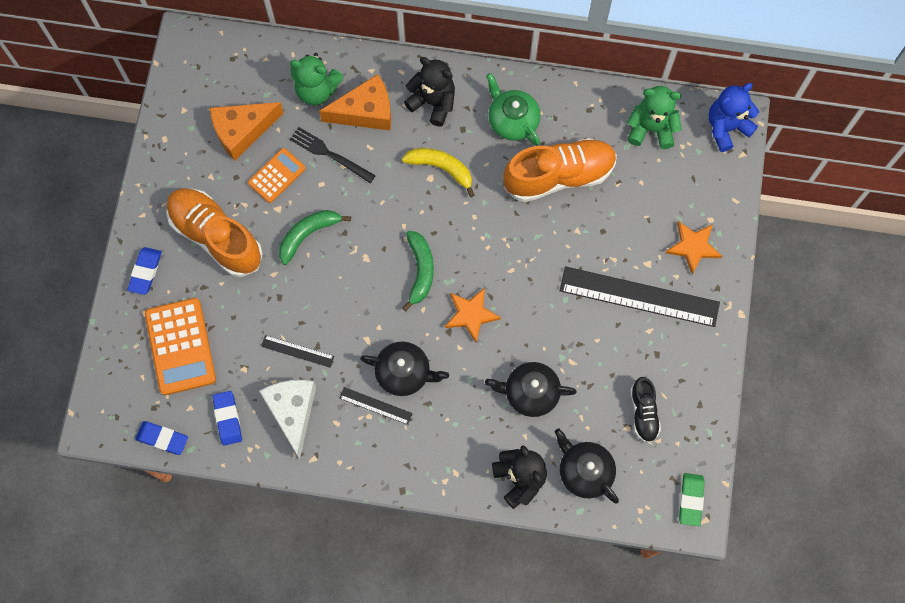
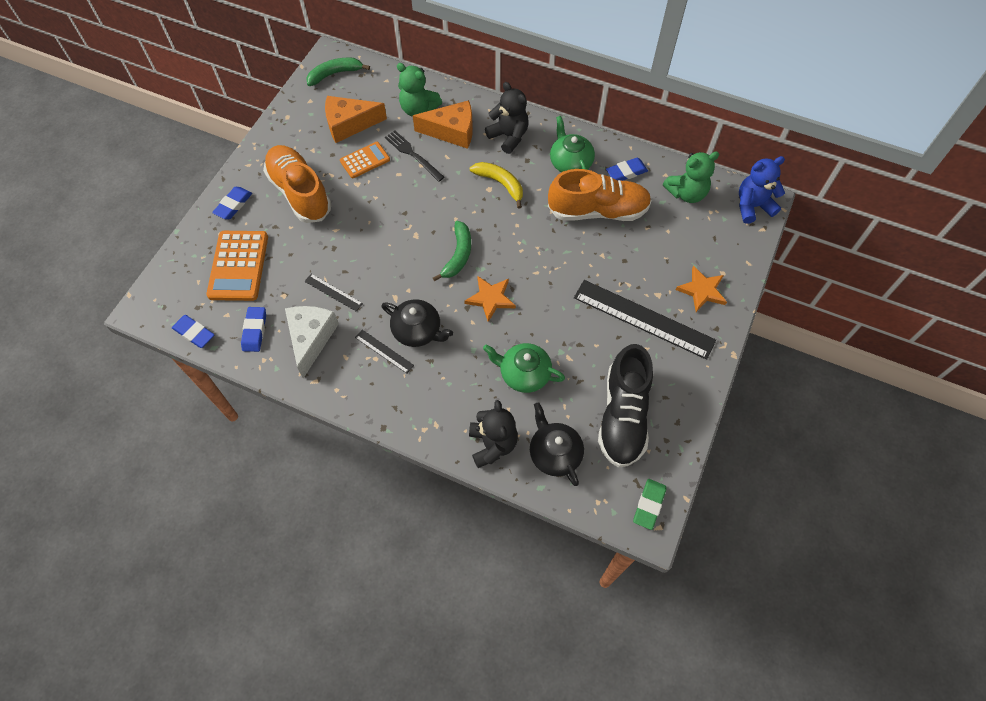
camera: 15 degrees right, 10 degrees down
green banana [279,210,351,265] -> green banana moved to [306,58,370,86]
black teapot [485,362,577,417] -> green teapot [483,343,565,393]
green teddy bear [627,86,682,149] -> green teddy bear turned 135 degrees clockwise [663,151,719,203]
black shoe [630,377,661,443] -> black shoe [598,344,653,468], size x1.93
none -> blue eraser [606,158,648,181]

